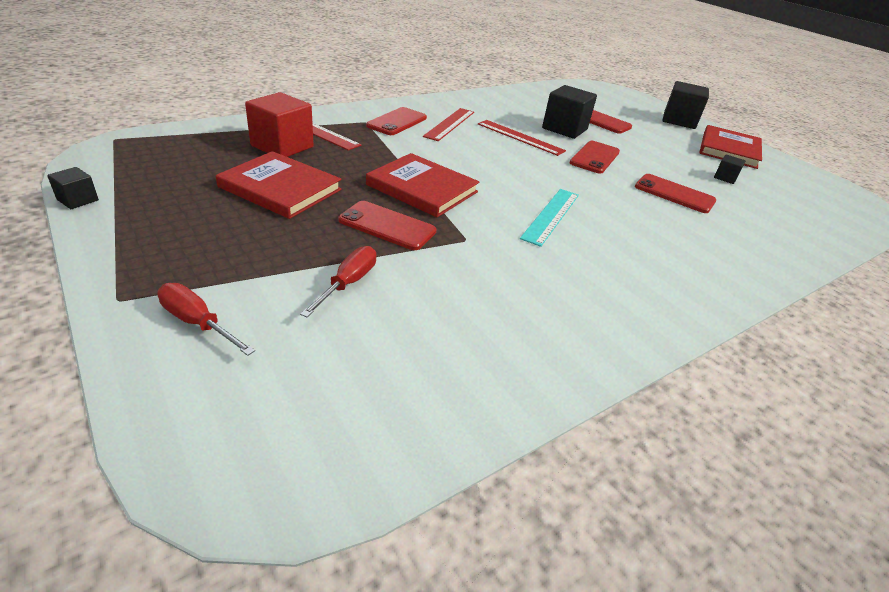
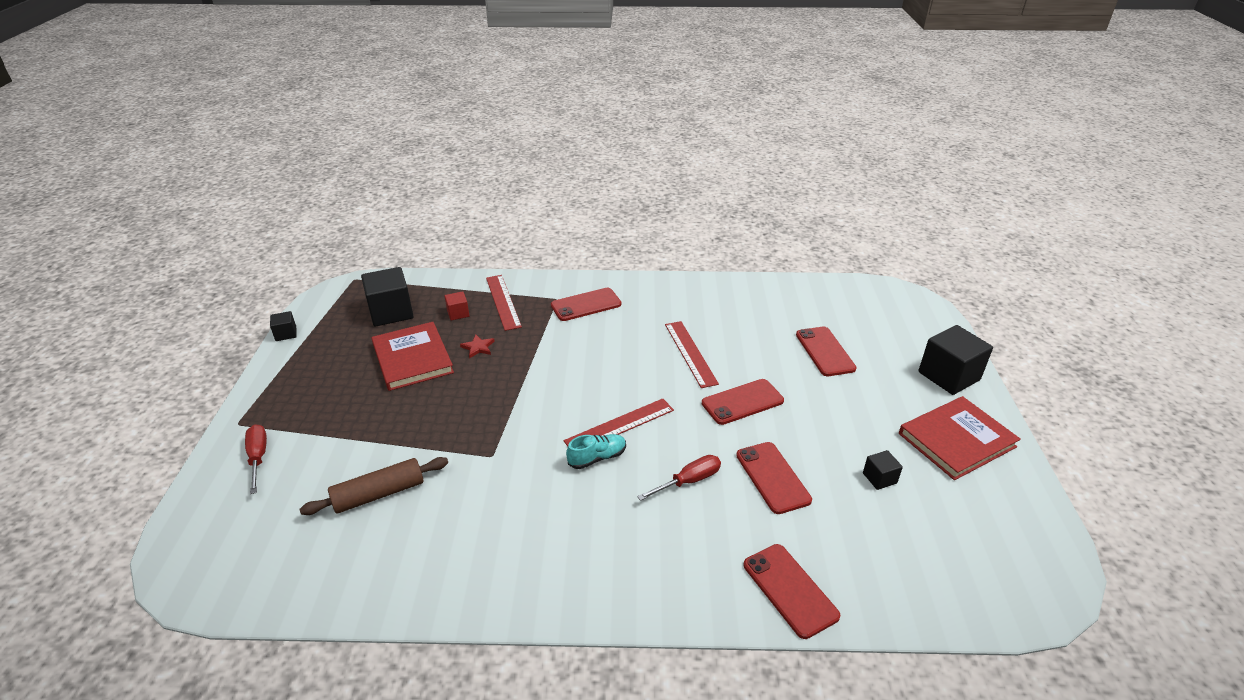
camera: 40 degrees right, 0 degrees up
red cube [245,92,314,157] -> red cube [445,291,469,321], size x0.49
red screwdriver [300,246,376,318] -> red screwdriver moved to [637,455,721,501]
red phone [338,201,436,250] -> red phone moved to [743,544,840,639]
red book [366,153,480,217] -> none
red ruler [423,108,474,141] -> red ruler moved to [564,398,674,446]
turquoise ruler [520,189,579,247] -> turquoise shoe [566,434,626,469]
black cube [542,85,597,139] -> black cube moved to [361,267,414,327]
none -> brown rolling pin [300,457,448,515]
none -> red star [460,334,495,358]

